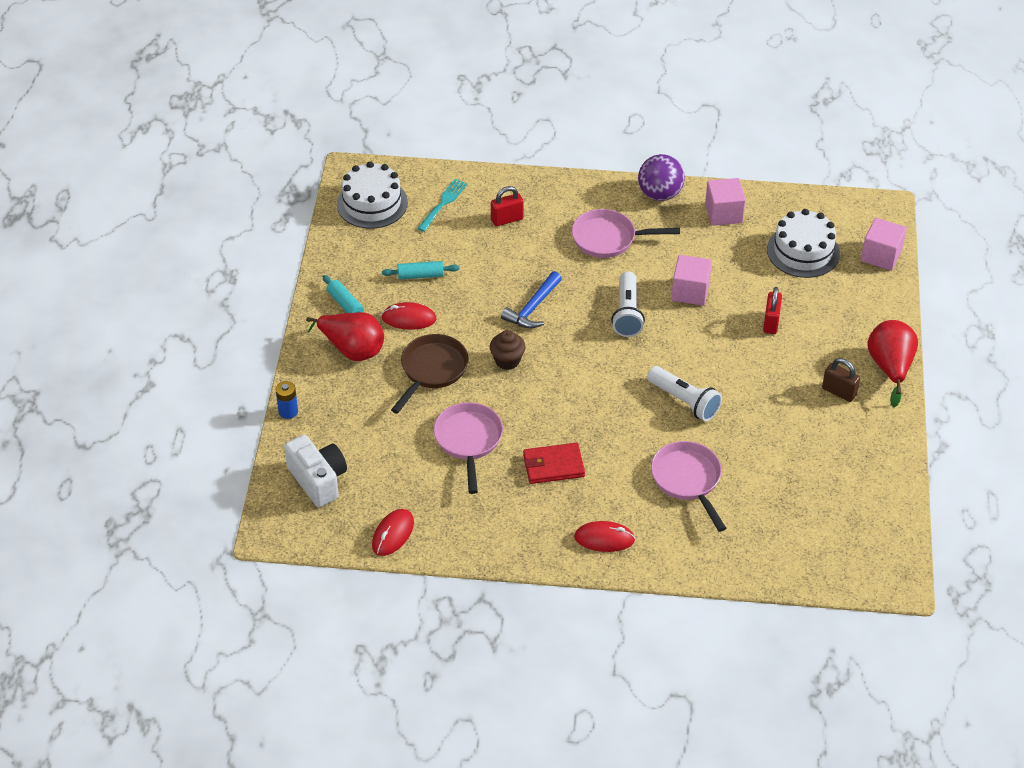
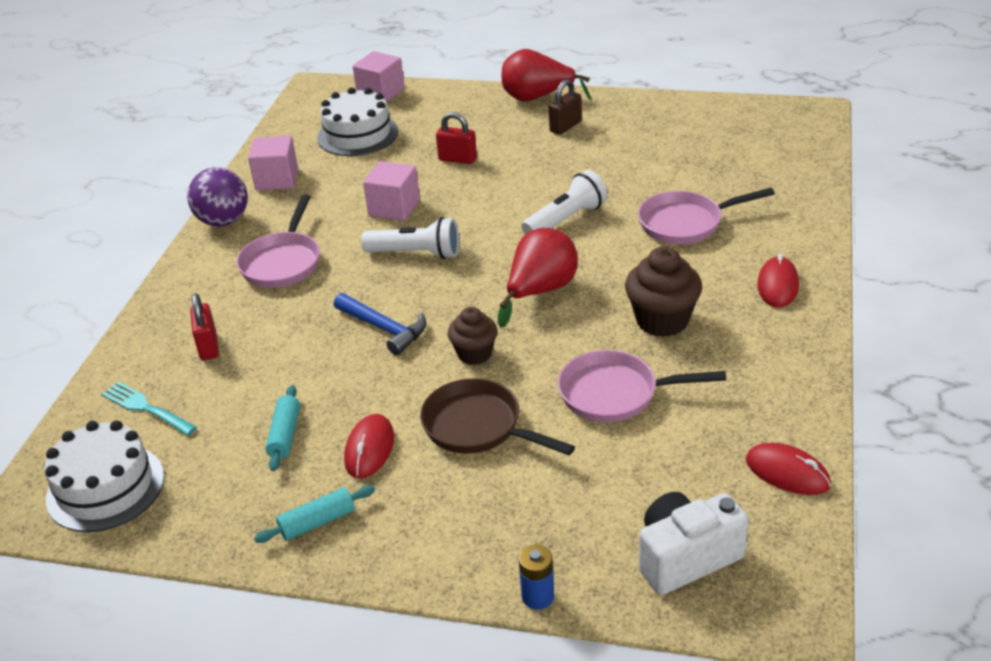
camera: 80 degrees left, 10 degrees down
red pear [306,312,384,361] -> red pear moved to [498,228,578,328]
red wallet [523,443,585,484] -> brown cupcake [625,246,702,337]

